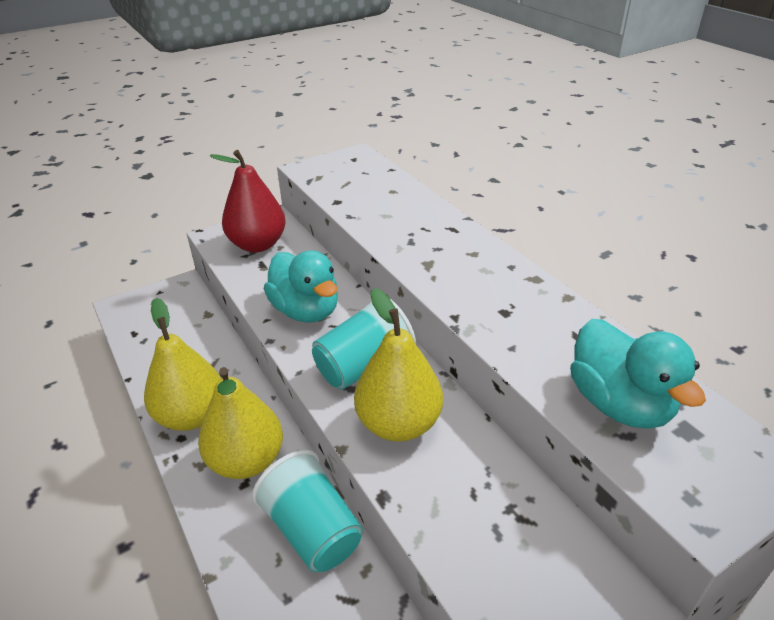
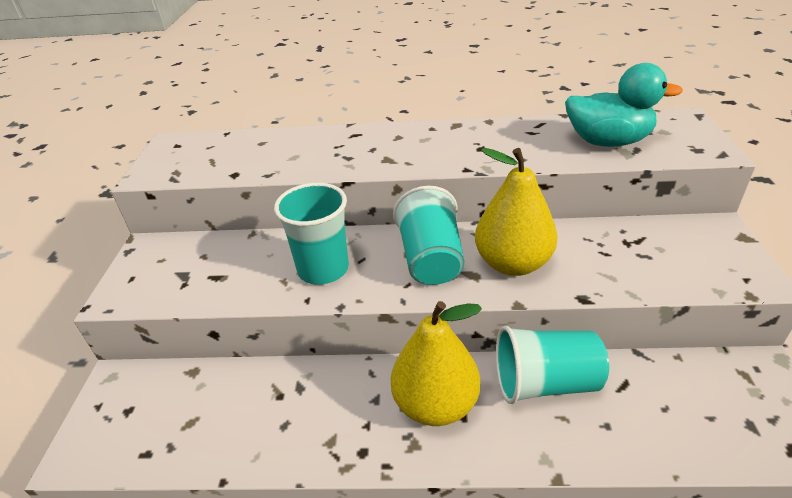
camera: 55 degrees left, 0 degrees up
yellow pear [144,298,221,431] -> none
red pear [210,150,286,253] -> none
turquoise duck [264,250,338,323] -> turquoise cup [274,183,349,285]

